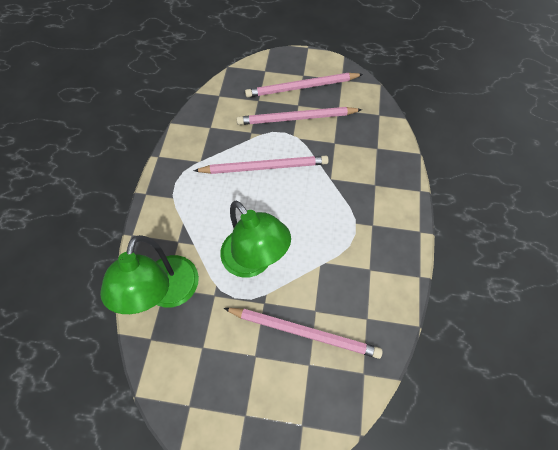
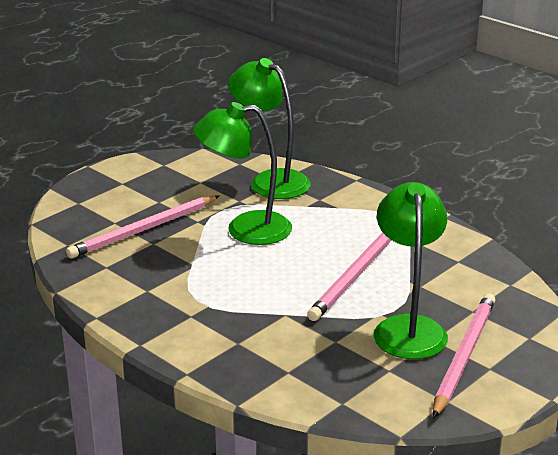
camera: 125 degrees right, 35 degrees down
pink pencil [236,107,362,125] -> green lamp [374,182,448,359]

